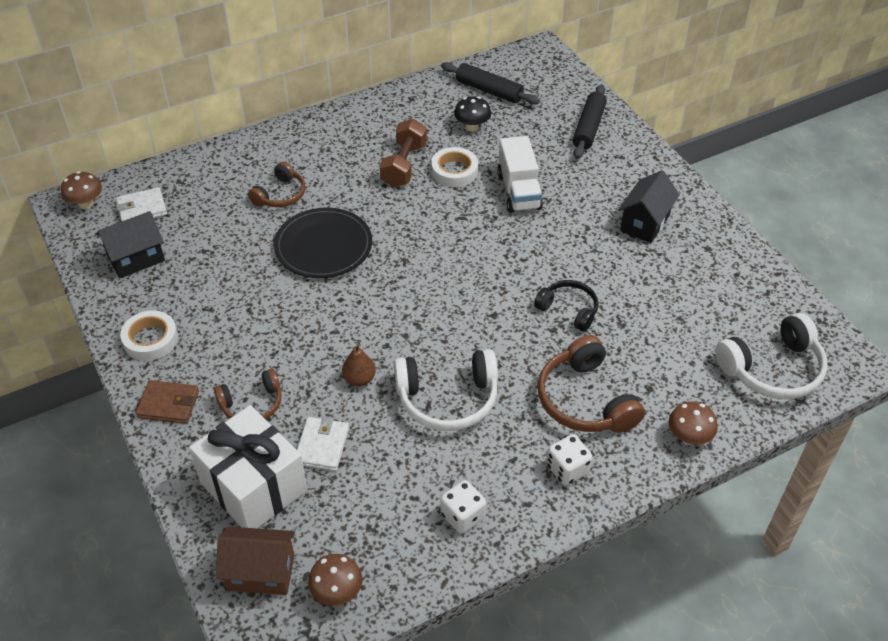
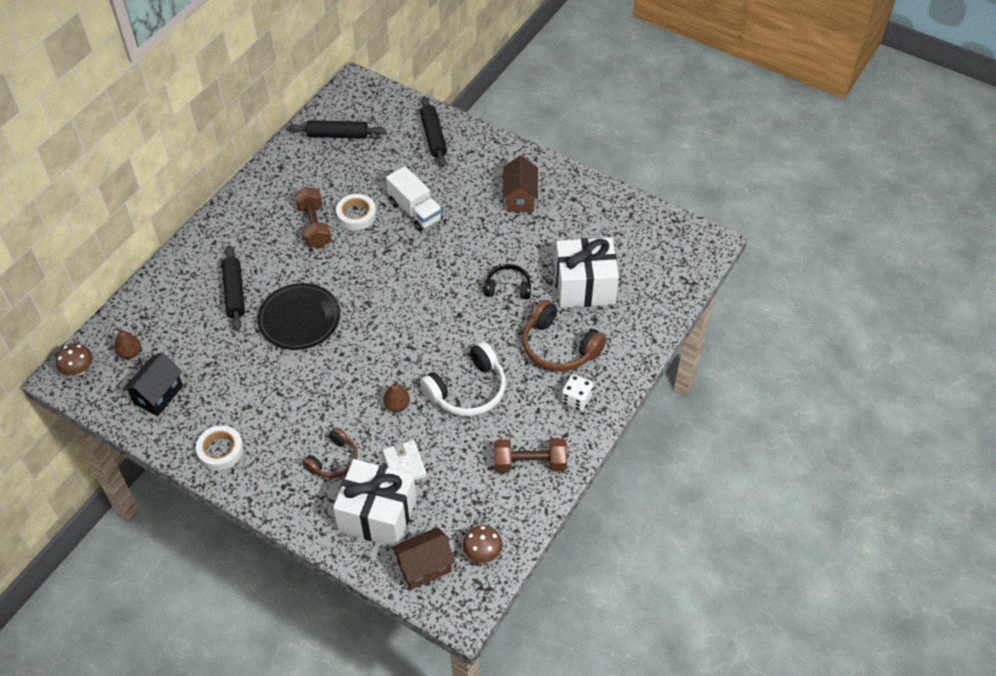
camera: 30 degrees left, 5 degrees up
white wallet [116,187,167,221] -> brown pear [114,327,141,359]
brown wallet [136,380,199,424] -> none
brown headphones [248,162,305,207] -> black rolling pin [222,245,245,331]
white dice [441,480,486,534] -> brown dumbbell [494,438,567,473]
black mushroom [454,96,491,132] -> none
black house [618,170,680,243] -> brown house [503,155,538,212]
brown mushroom [669,401,718,445] -> none
white headphones [715,313,827,399] -> none
none -> white gift [555,238,619,308]

